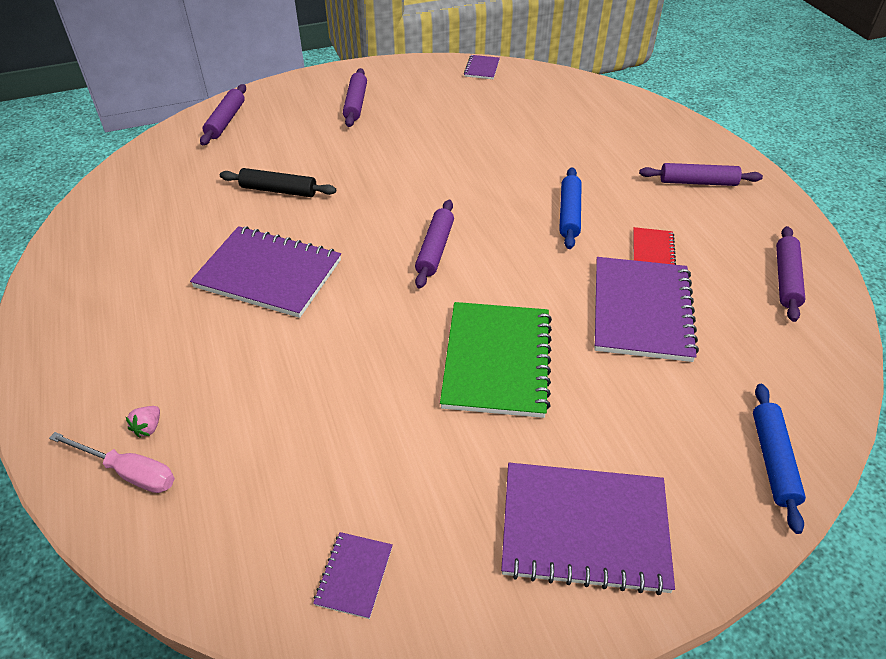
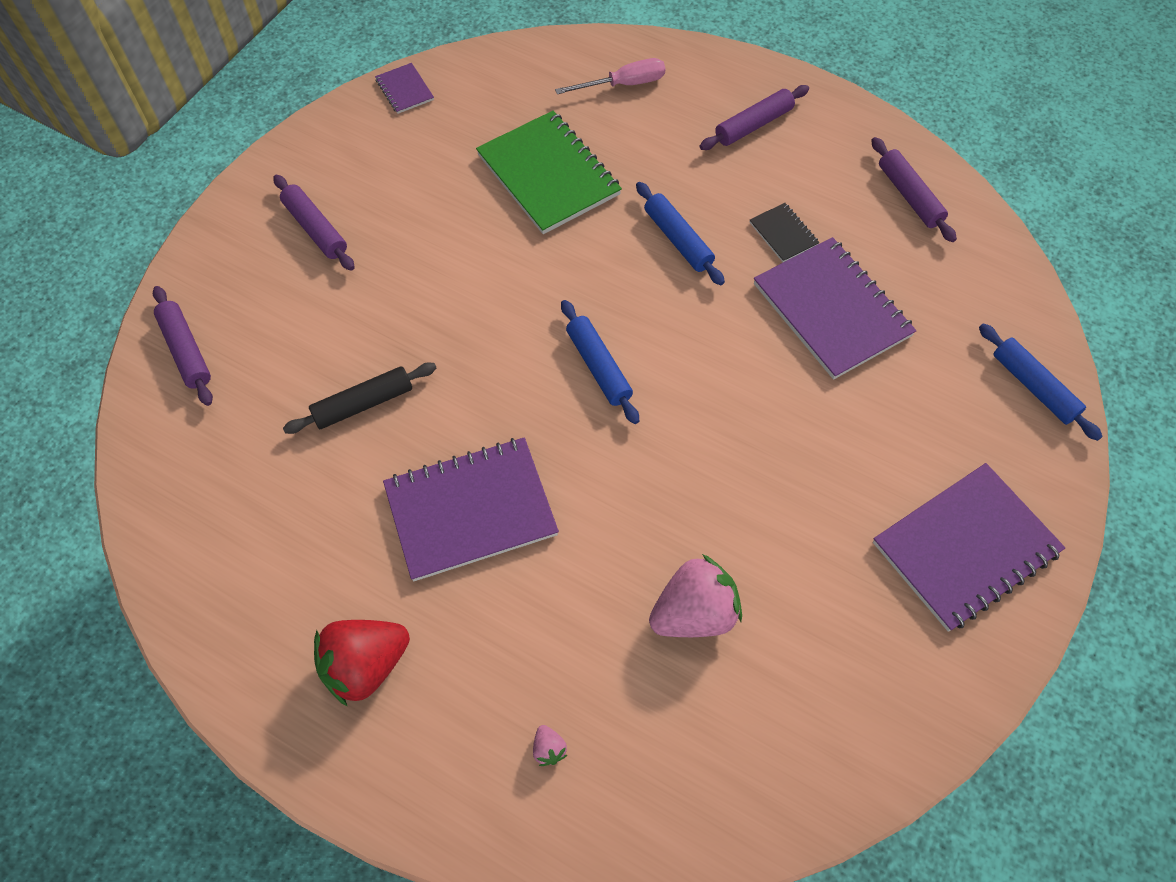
camera: 40 degrees left, 15 degrees up
pink screwdriver [49,432,175,493] -> pink screwdriver moved to [555,58,665,94]
purple notebook [313,532,392,619] -> none
purple rolling pin [415,200,454,289] -> blue rolling pin [561,300,639,424]
green notebook [440,302,552,418] -> green notebook moved to [476,111,622,234]
red notebook [633,227,676,265] -> black notebook [749,203,820,262]
none -> red strawberry [314,620,410,707]
none -> pink strawberry [649,554,742,637]

